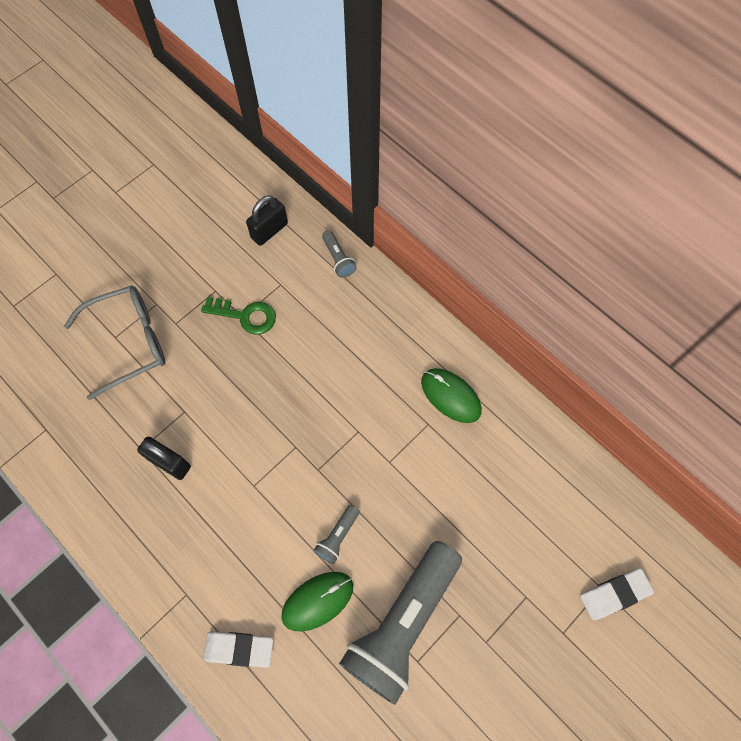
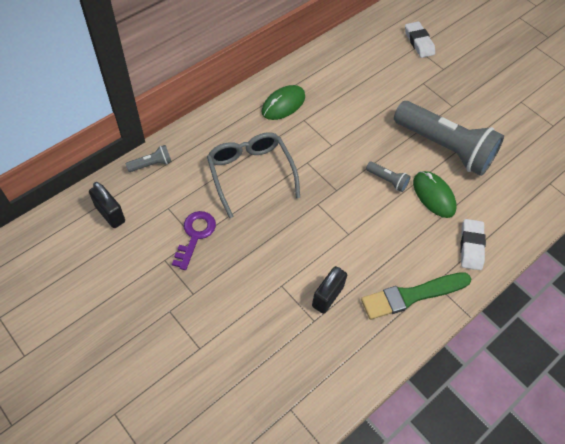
camera: 90 degrees left, 10 degrees down
grey glasses [64,285,165,400] -> grey glasses moved to [207,132,300,218]
green key [201,297,276,335] -> purple key [172,211,216,270]
none -> green brush [361,272,471,320]

